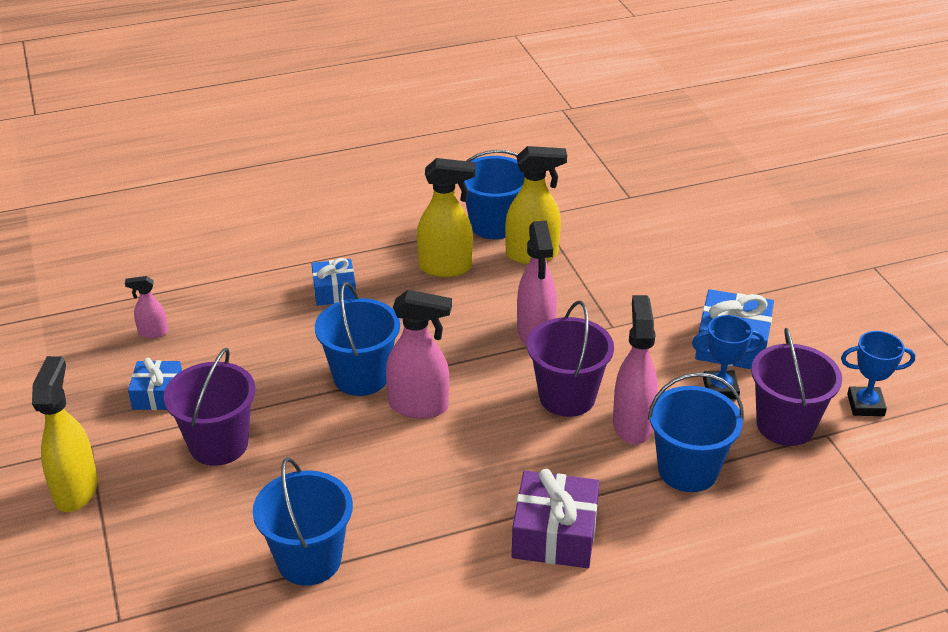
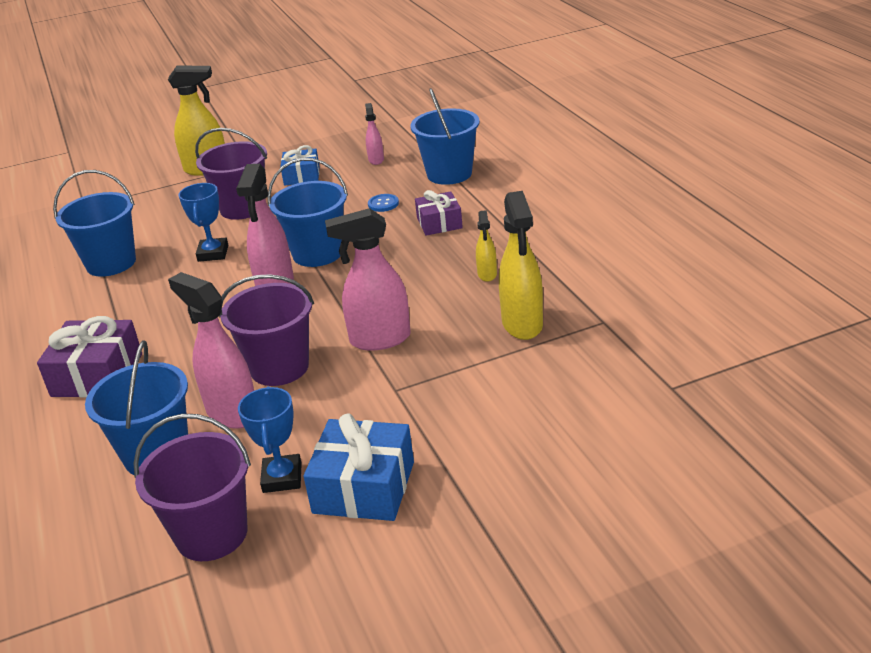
camera: 90 degrees right, 5 degrees down
blue gift [311,258,356,306] -> purple gift [415,190,463,236]
yellow spray bottle [417,158,476,277] -> yellow spray bottle [476,210,497,282], size x0.53
blue bucket [464,150,525,239] -> blue bucket moved to [410,88,480,185]
pink spray bottle [613,295,658,444] -> pink spray bottle turned 135 degrees counterclockwise [168,272,254,429]
blue trophy [841,331,915,416] -> blue trophy moved to [178,183,228,262]
none -> blue button [368,194,399,212]

